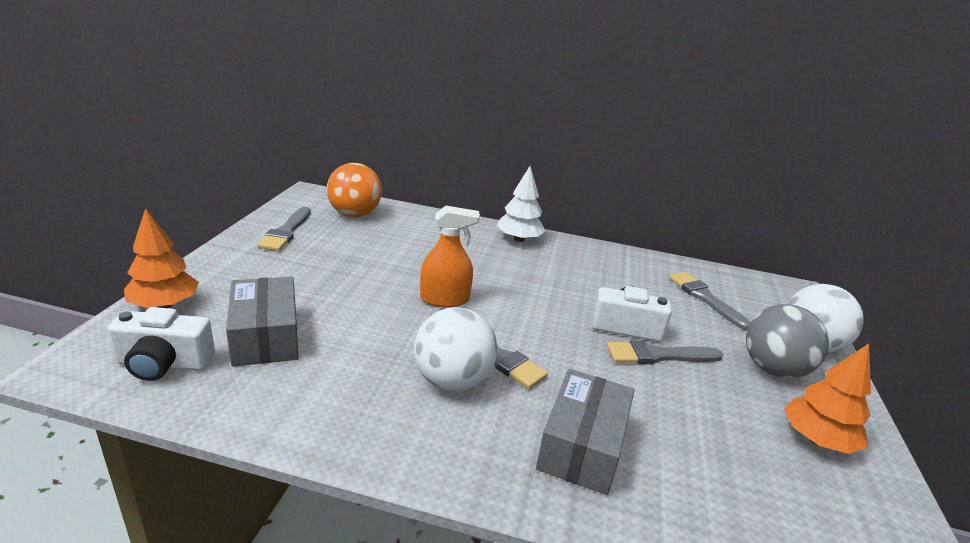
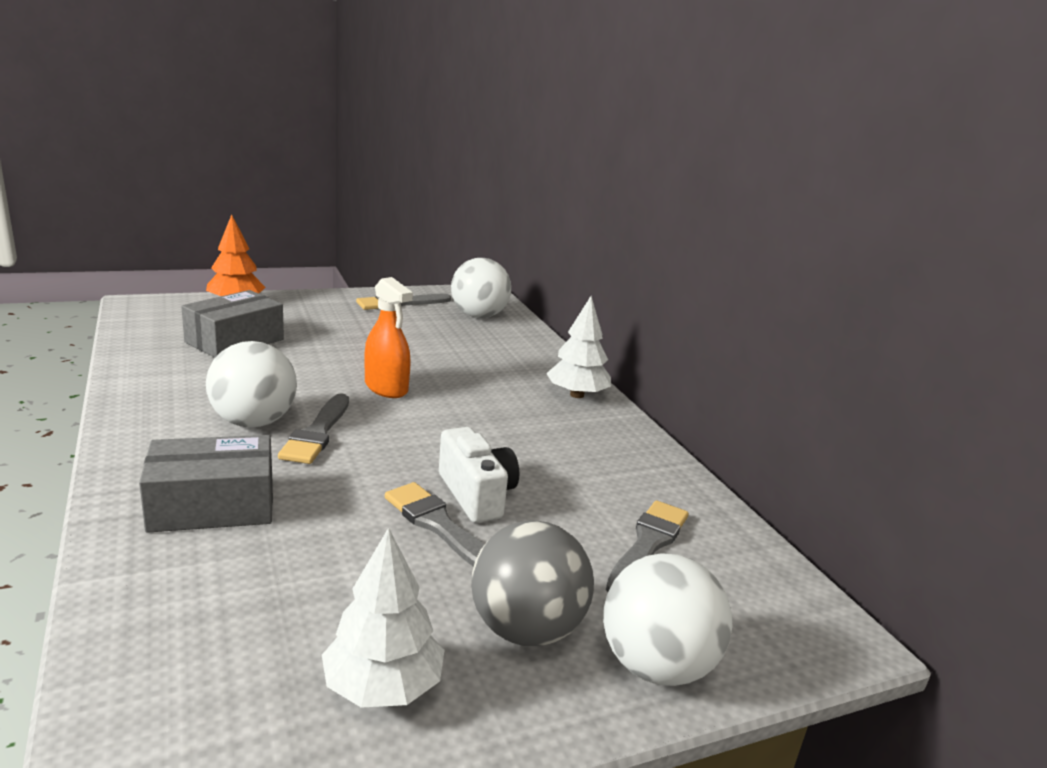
camera: 55 degrees right, 5 degrees down
white camera [108,307,215,381] -> none
orange ball [327,163,382,217] -> white ball [451,258,511,318]
orange tree [785,343,871,454] -> white tree [322,528,445,708]

